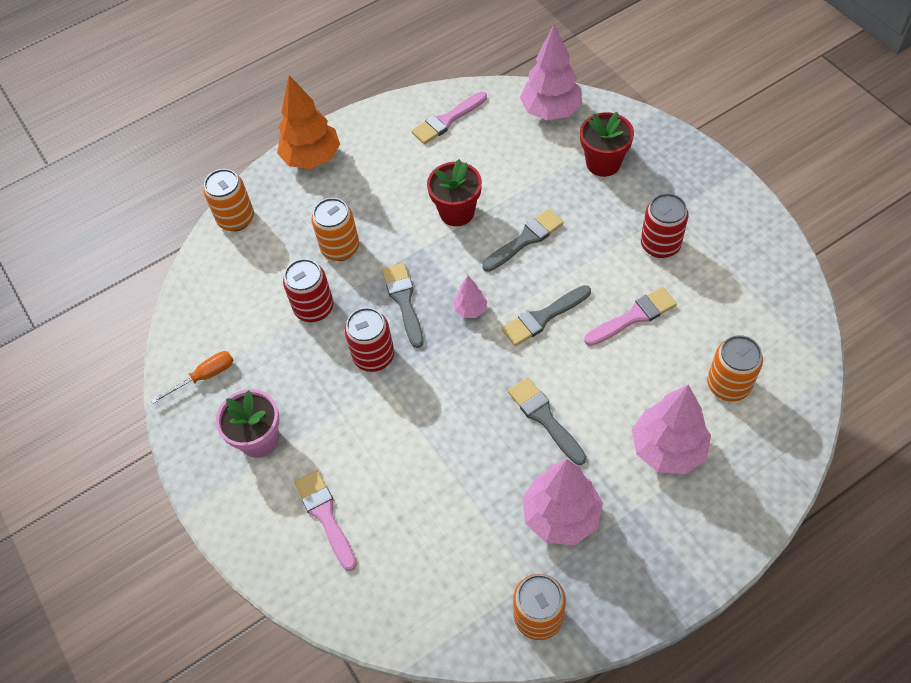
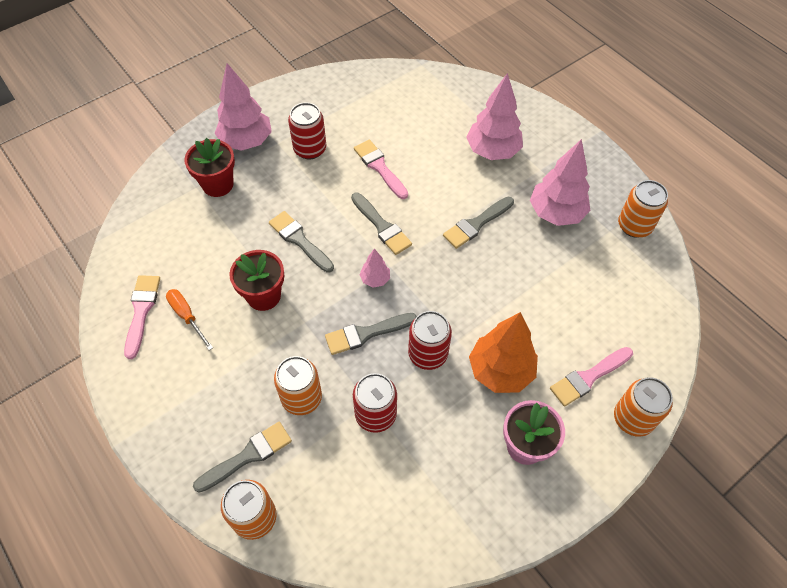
camera: 100 degrees left, 0 degrees up
orange screwdriver [151,351,234,404] -> orange screwdriver moved to [166,289,213,350]
orange tree [277,75,340,169] -> orange tree moved to [469,312,538,393]
pink brush [411,92,487,144] -> pink brush turned 135 degrees counterclockwise [124,275,160,359]
pink tree [520,24,582,120] -> pink tree moved to [215,63,272,151]
orange can [707,335,763,401] -> orange can moved to [614,377,673,437]
none -> grey brush [193,422,292,493]

